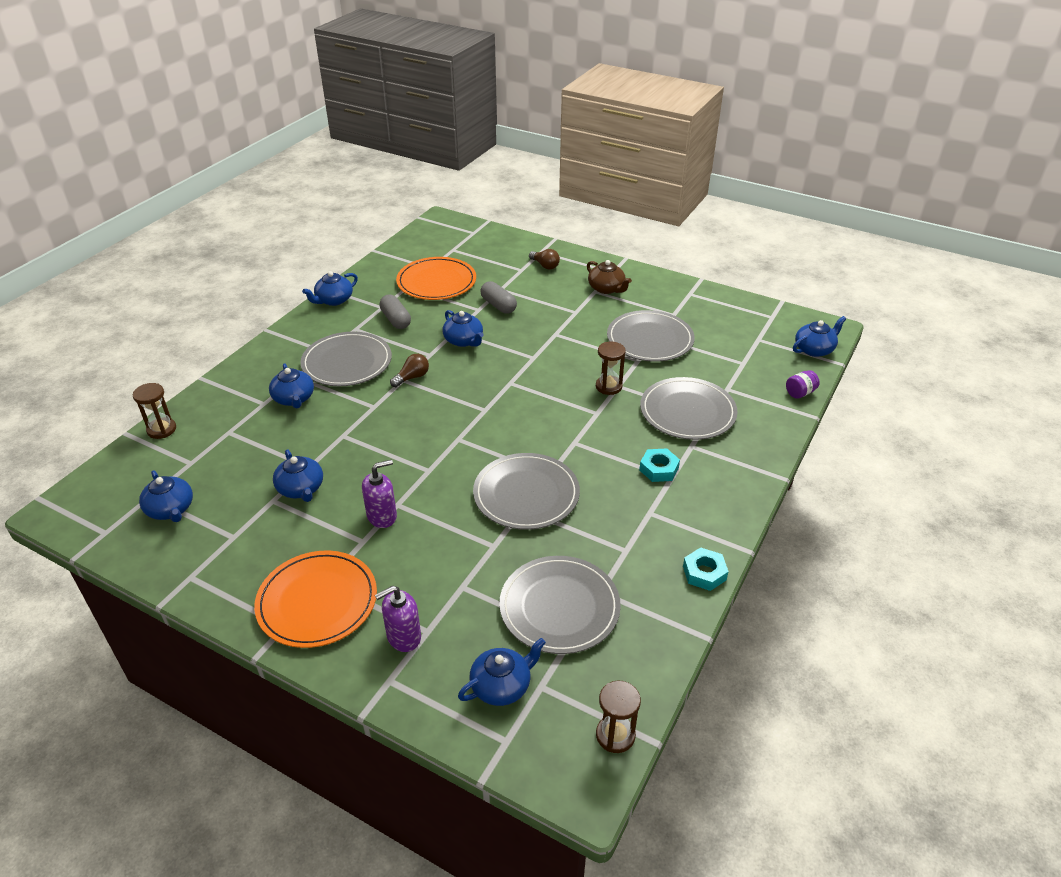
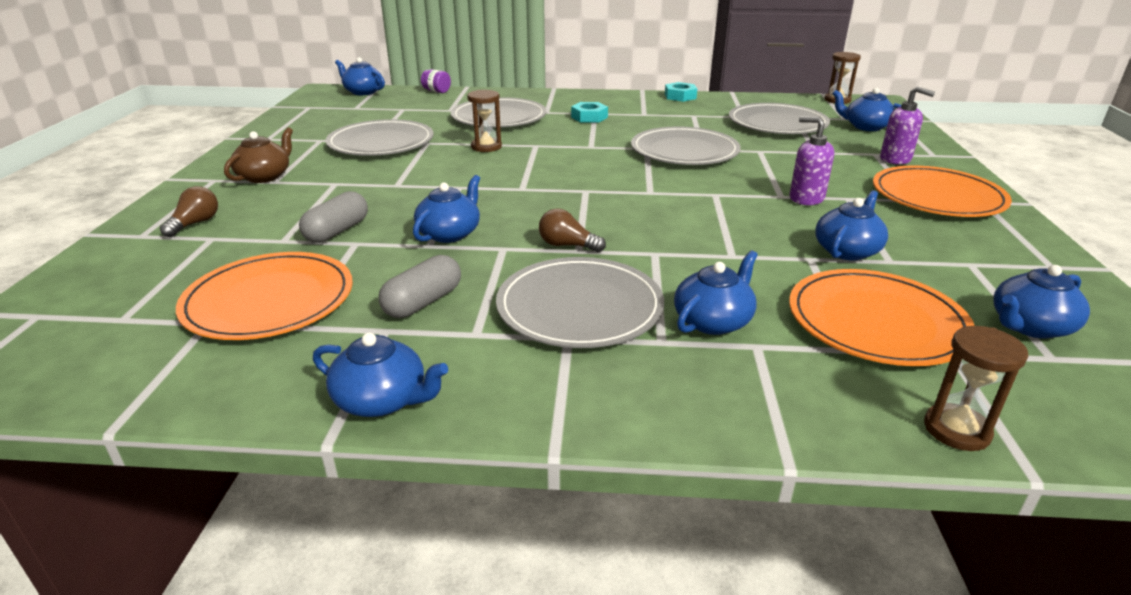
camera: 115 degrees left, 10 degrees down
blue teapot [139,470,193,522] -> blue teapot turned 150 degrees counterclockwise [993,265,1090,339]
none -> orange plate [789,269,975,366]

